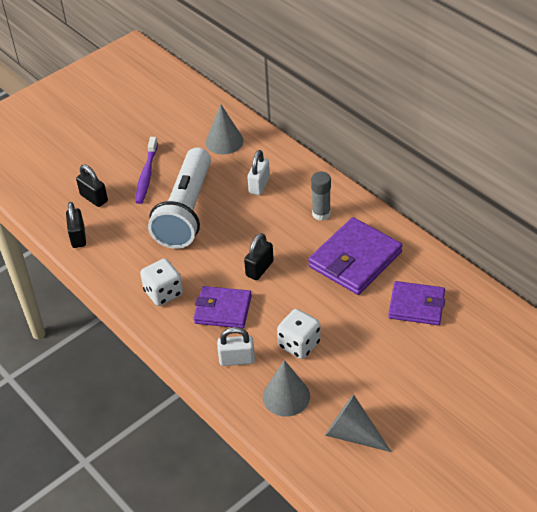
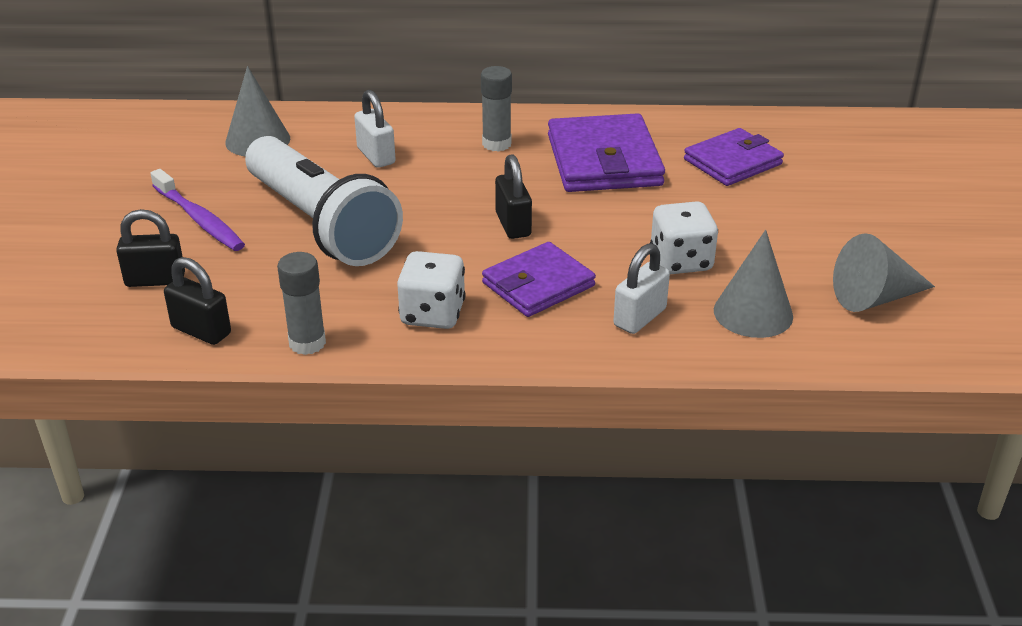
camera: 50 degrees left, 10 degrees down
none -> grey glue stick [277,252,326,355]

